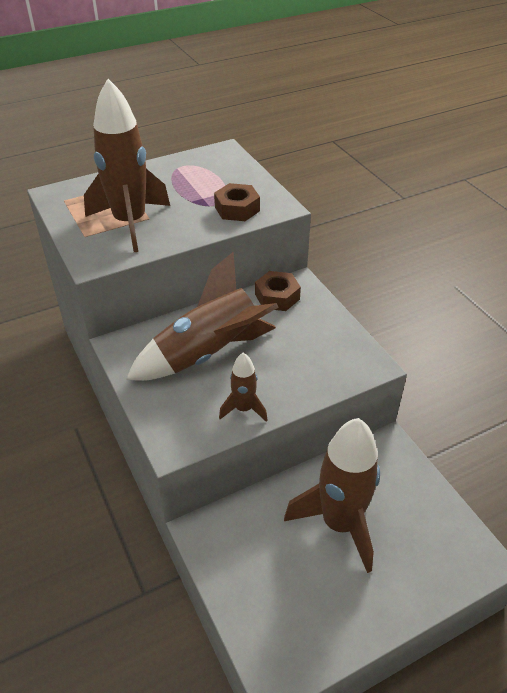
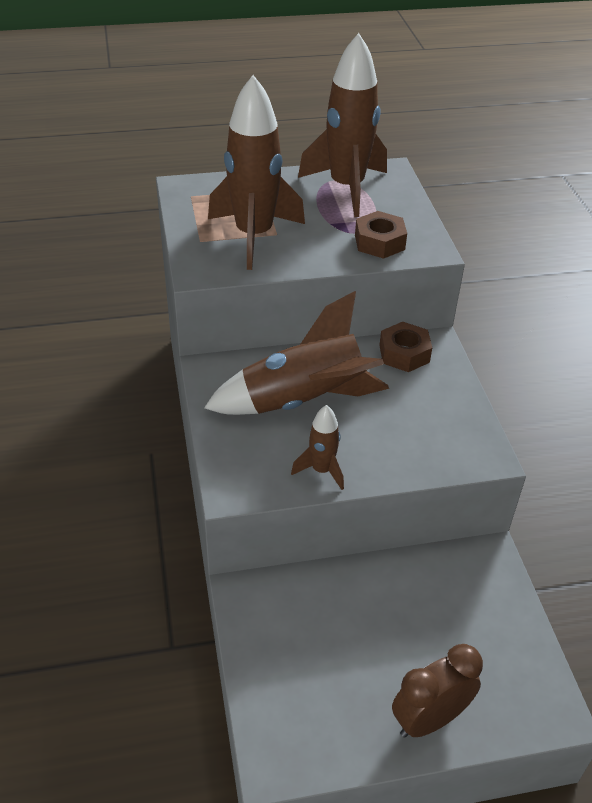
camera: 15 degrees right, 0 degrees up
brown rocket [284,418,380,573] -> brown rocket moved to [298,33,387,217]
none -> brown clock [392,644,483,738]

